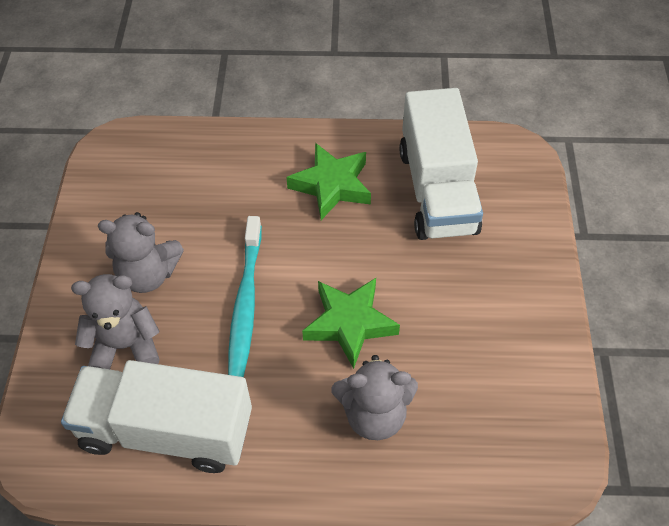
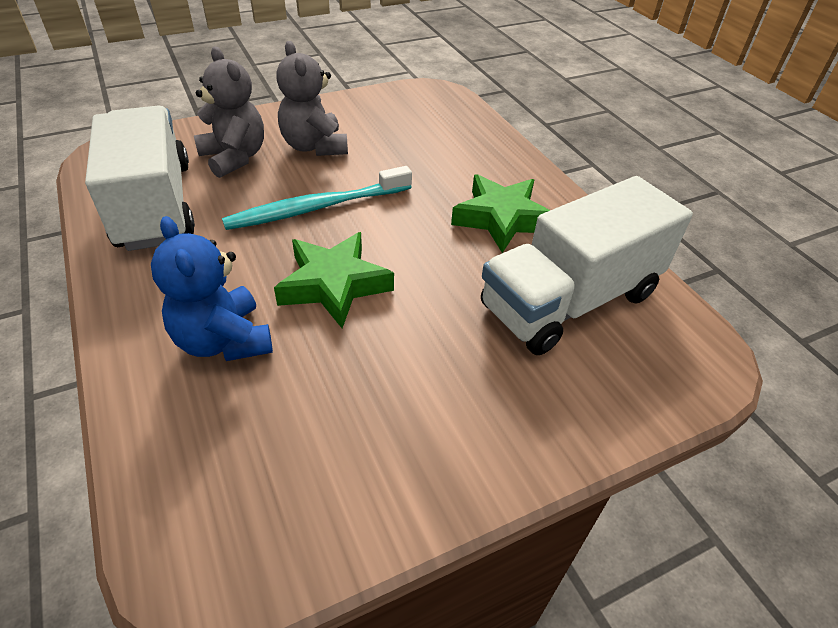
camera: 60 degrees right, 10 degrees down
grey teddy bear [331,355,418,440] -> blue teddy bear [151,216,273,361]

